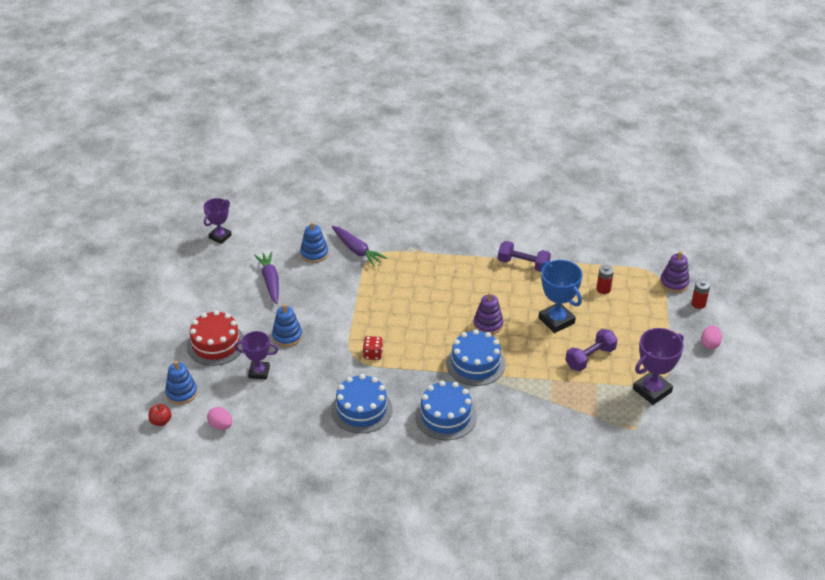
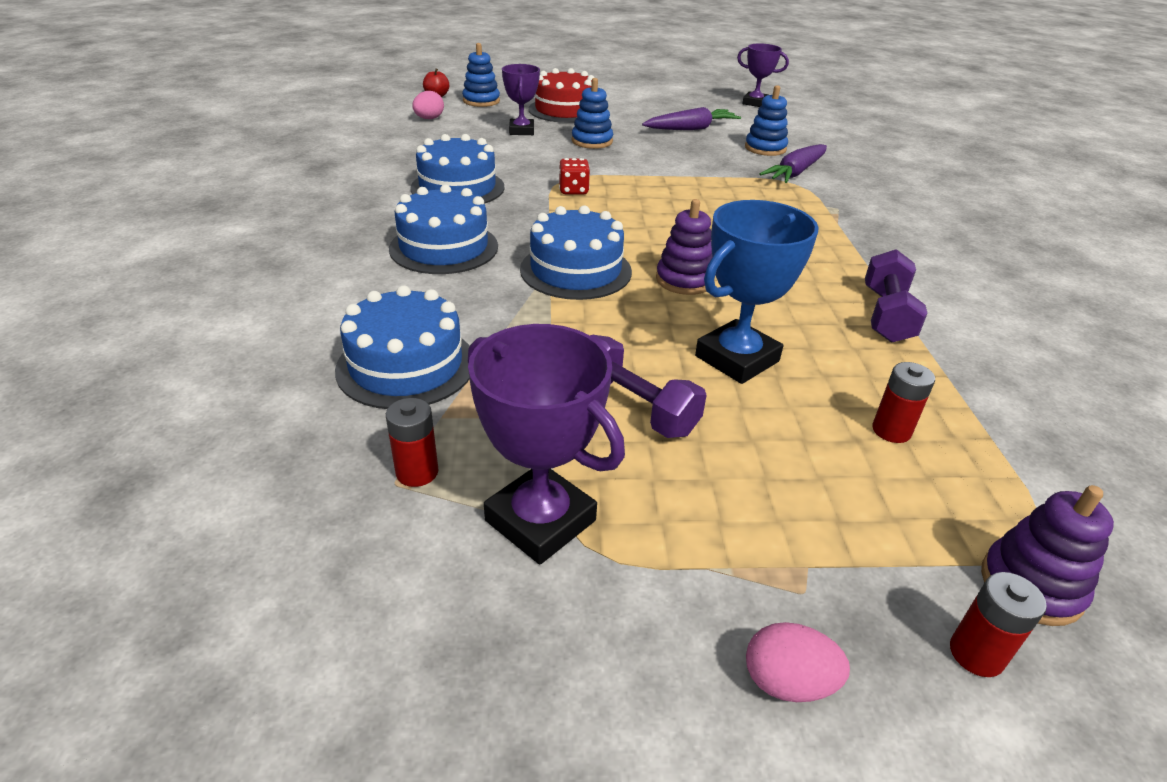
camera: 80 degrees right, 5 degrees down
none -> blue cake [335,285,470,409]
none -> red battery [386,398,439,487]

